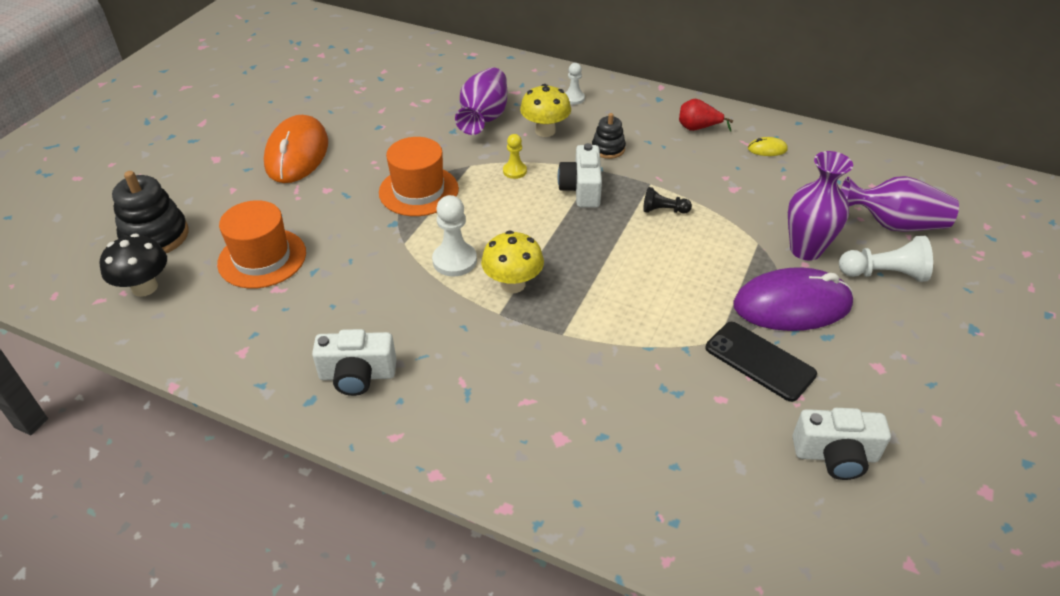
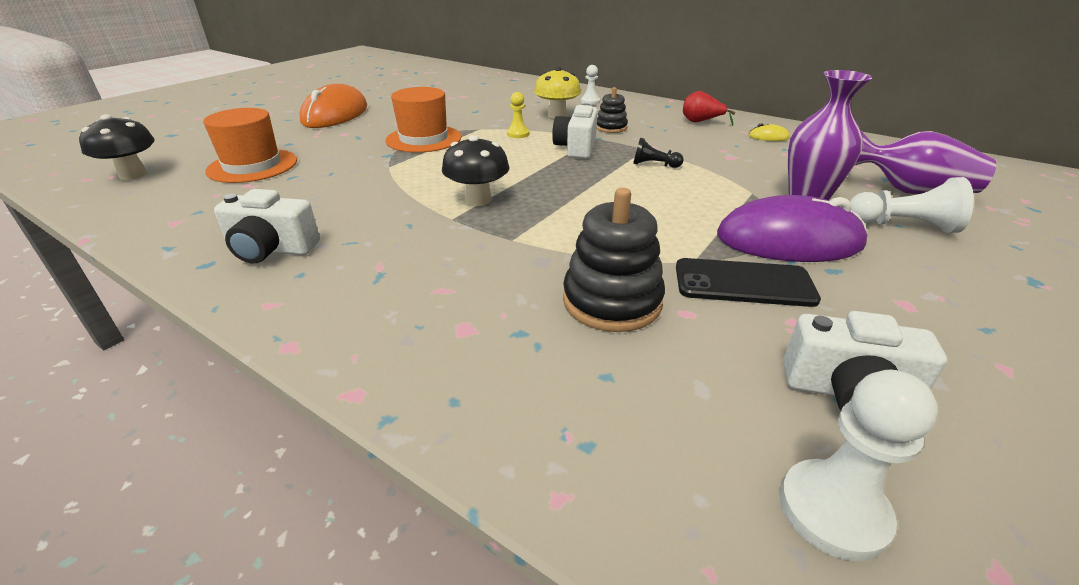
camera: 10 degrees right, 10 degrees down
black stacking toy [112,171,189,253] -> black stacking toy moved to [563,188,665,332]
white pawn [432,195,477,276] -> white pawn moved to [780,370,938,561]
purple vase [455,67,507,135] -> none
yellow mushroom [481,231,544,293] -> black mushroom [442,135,509,206]
black phone [706,322,817,402] -> black phone turned 45 degrees counterclockwise [676,258,821,307]

